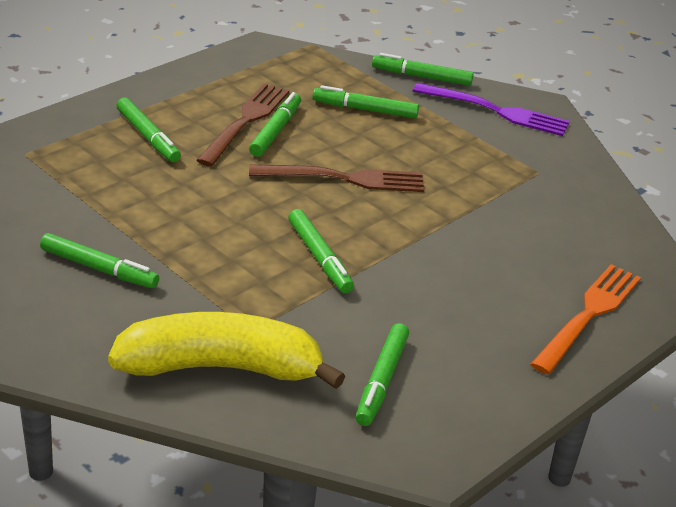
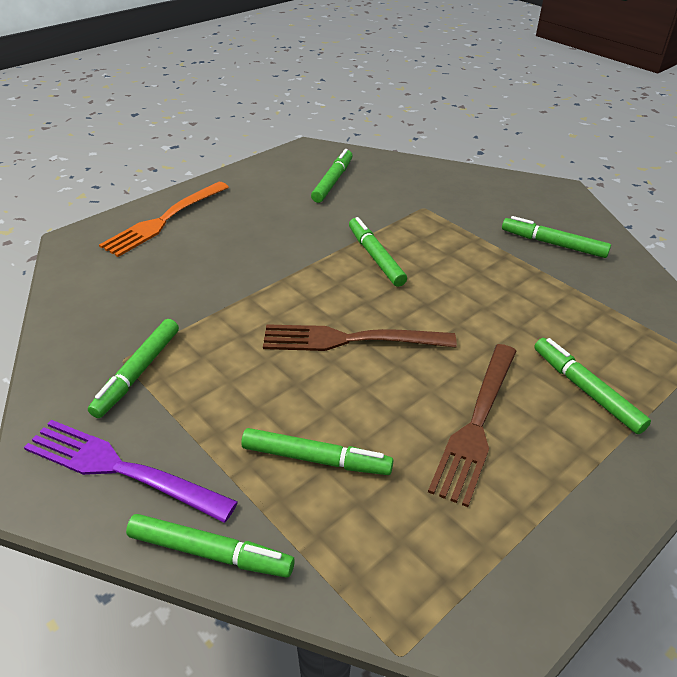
camera: 175 degrees left, 5 degrees up
yellow banana [108,312,345,389] -> none
green marker [249,92,301,157] -> green marker moved to [88,319,179,418]

